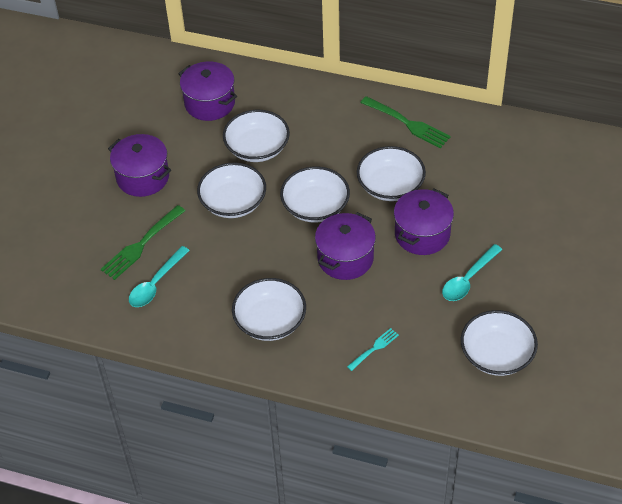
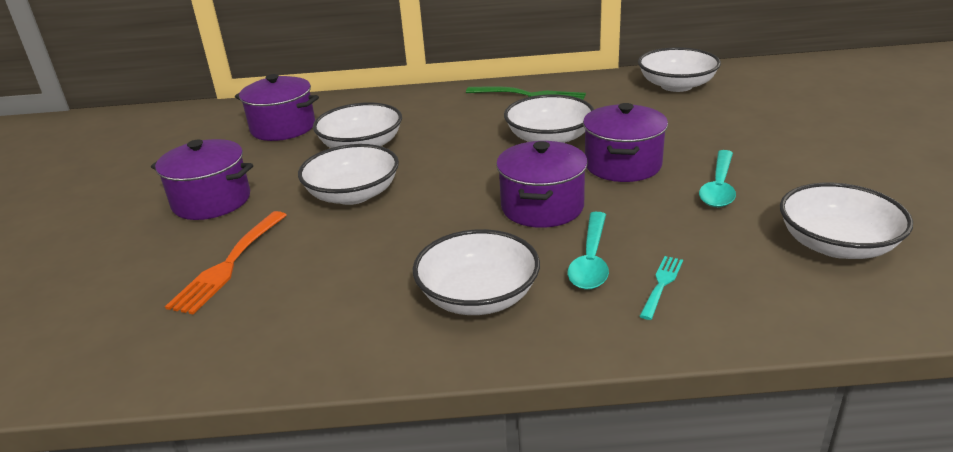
camera: 20 degrees left, 20 degrees down
green fork [101,205,185,280] -> orange fork [165,211,287,314]
turquoise spoon [129,246,190,307] -> turquoise spoon moved to [568,212,609,290]
white bowl [280,167,350,223] -> white bowl moved to [638,47,721,92]

